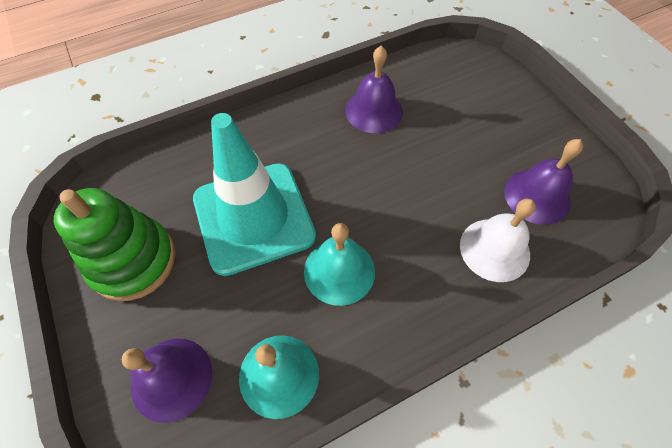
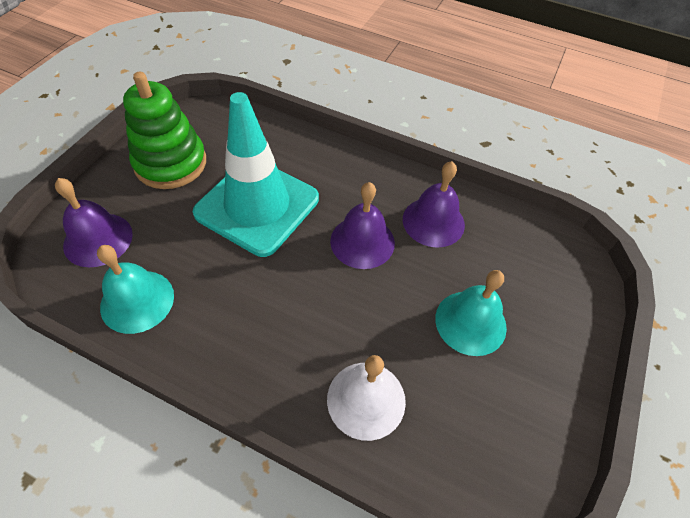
camera: 50 degrees right, 5 degrees down
turquoise bell [304,223,375,306] -> turquoise bell moved to [435,270,507,356]
purple bell [504,139,583,225] -> purple bell moved to [330,182,395,269]

